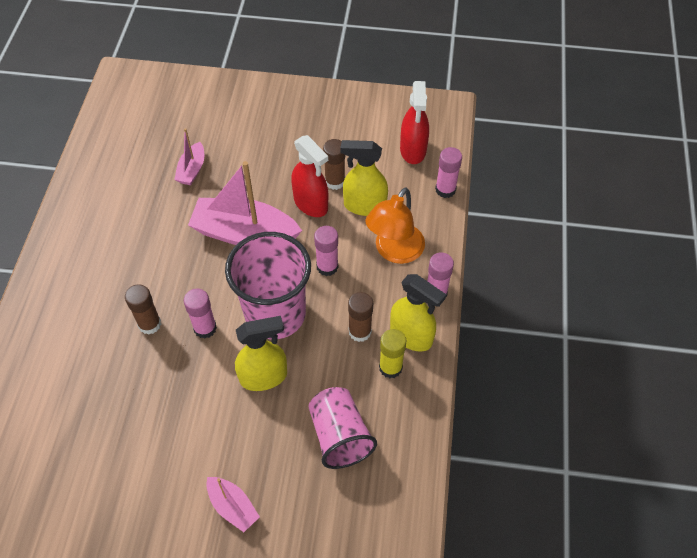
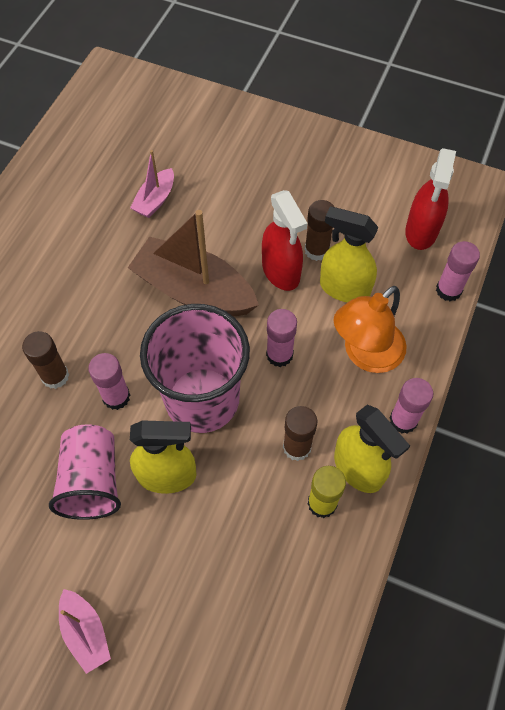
camera: 15 degrees right, 5 degrees up
pink boat [188,161,302,245] -> brown boat [128,210,259,316]
pink cup [308,387,377,469] -> pink cup moved to [49,424,121,520]

